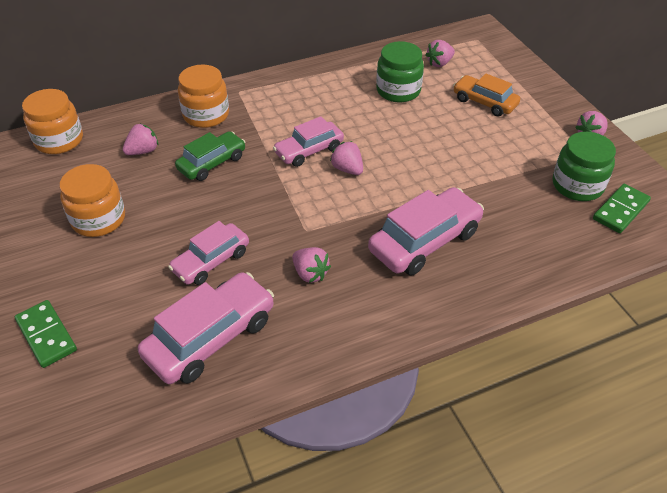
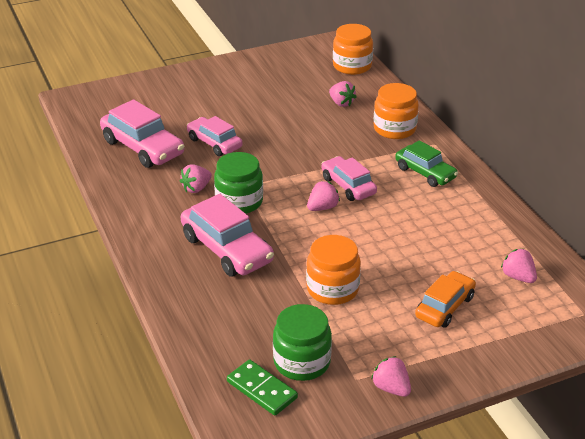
camera: 90 degrees right, 10 degrees down
green domino [15,300,77,368] -> none
orange jar [59,164,125,237] -> orange jar moved to [306,235,361,305]
green car [175,131,246,181] -> green car moved to [395,140,458,187]
green jar [376,41,424,102] -> green jar moved to [214,152,263,214]

